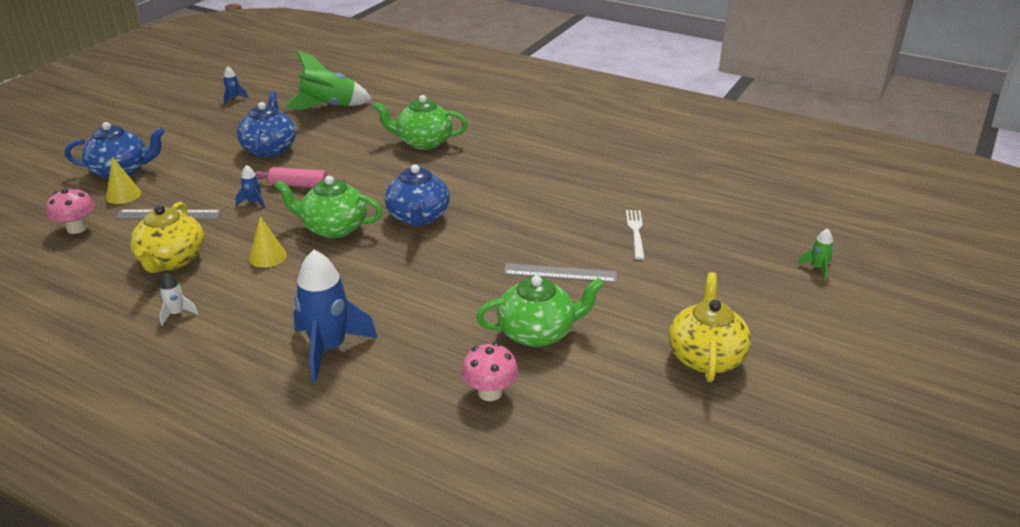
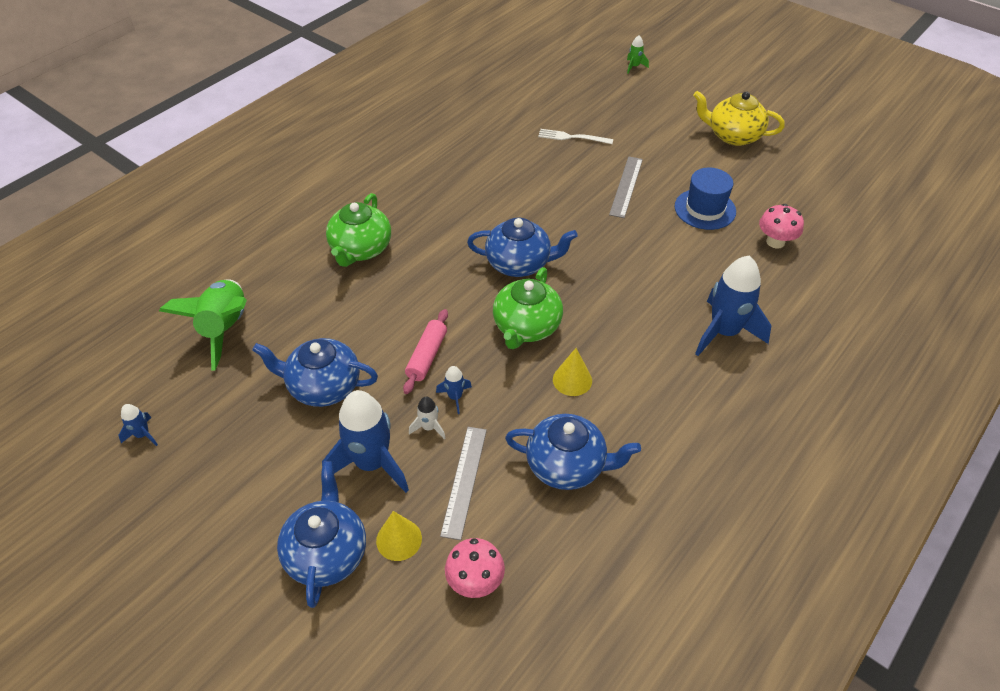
camera: 80 degrees left, 15 degrees up
yellow teapot [130,202,204,273] -> blue teapot [505,414,641,490]
white rocket [159,273,199,326] -> white rocket moved to [409,397,446,440]
green teapot [476,276,604,347] -> blue hat [675,168,736,230]
none -> blue rocket [322,390,409,493]

